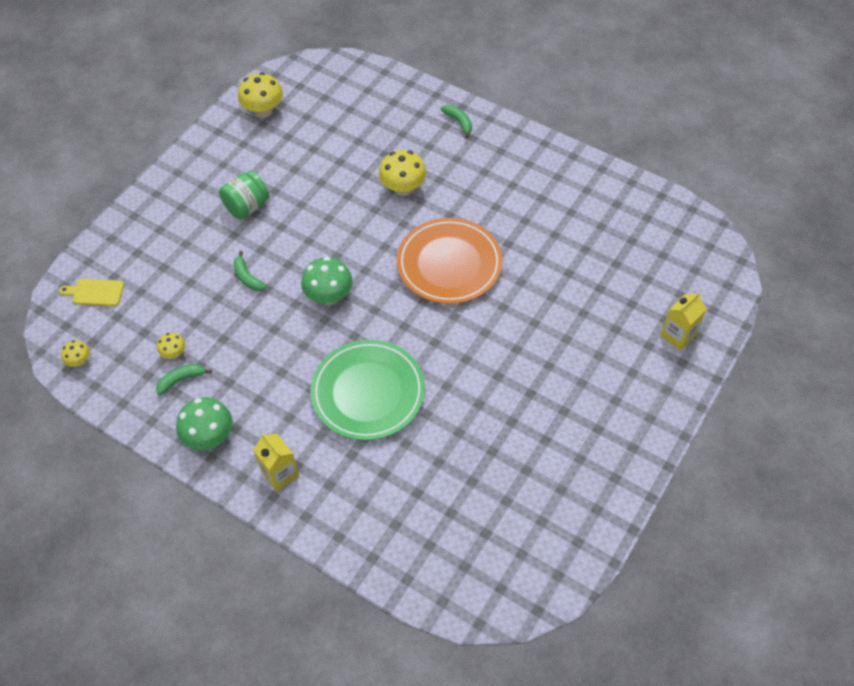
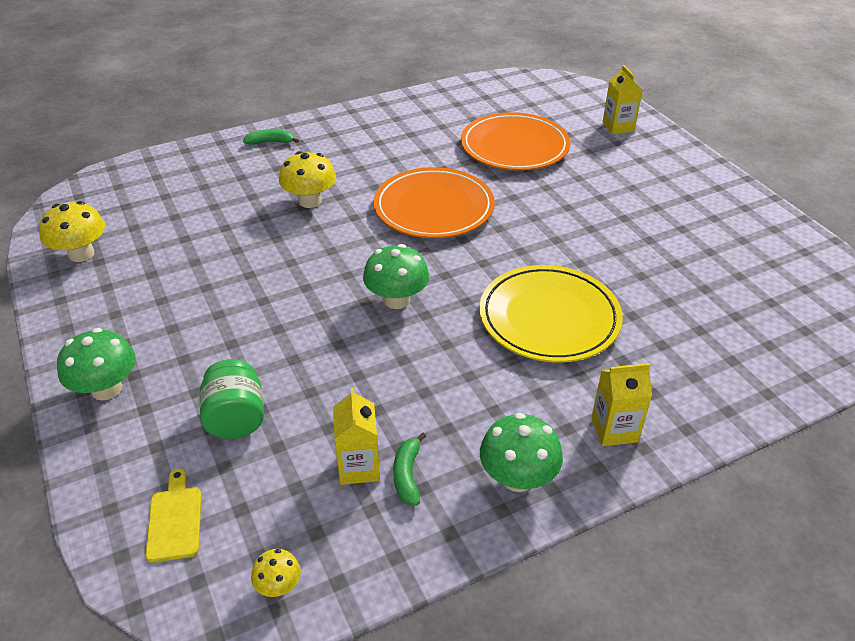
camera: 60 degrees left, 15 degrees down
yellow cutting board [59,279,124,306] -> yellow cutting board turned 135 degrees clockwise [145,468,202,563]
yellow mushroom [157,333,186,359] -> yellow carton [333,388,380,485]
green jar [219,171,270,220] -> green jar moved to [200,359,264,439]
green banana [234,251,266,291] -> none
green plate [310,340,425,441] -> yellow plate [479,265,623,362]
none -> green mushroom [57,328,136,401]
none -> orange plate [461,112,570,171]

